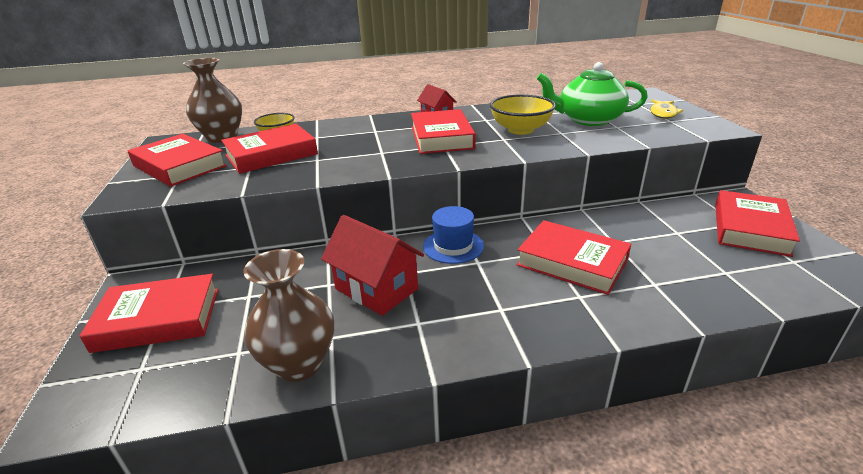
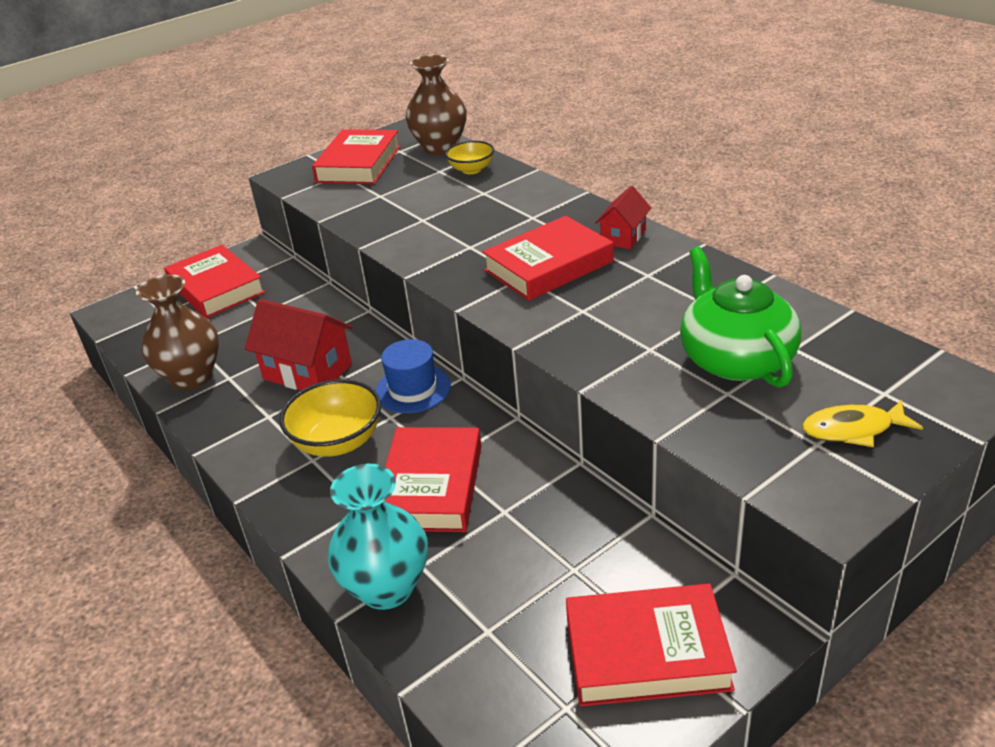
camera: 65 degrees right, 5 degrees up
red book [221,124,318,174] -> none
red house [321,215,424,316] -> red house turned 75 degrees counterclockwise [245,299,353,390]
yellow bowl [490,94,556,135] -> yellow bowl moved to [279,379,381,457]
none -> turquoise vase [327,464,428,610]

